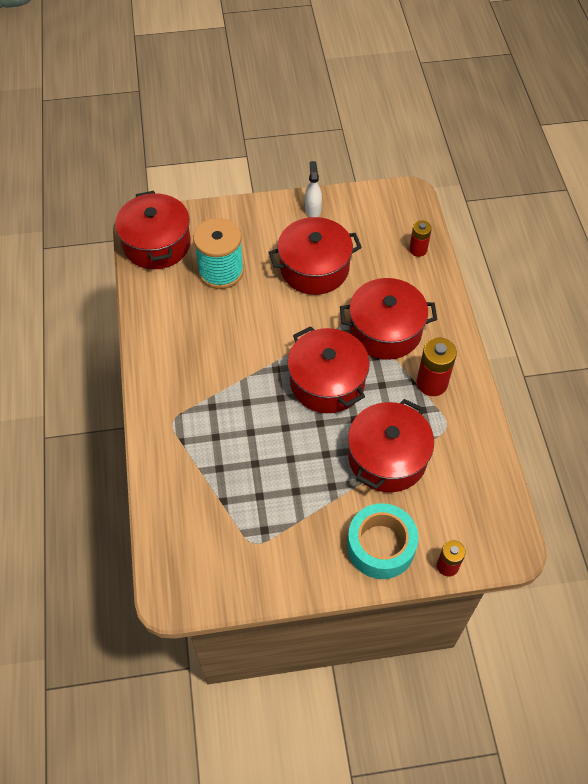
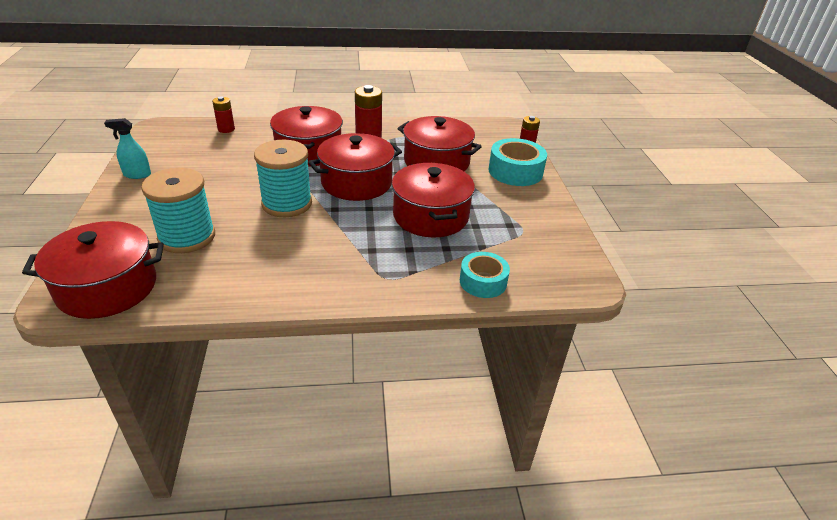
camera: 90 degrees left, 20 degrees down
red pot [269,217,362,295] -> red pot moved to [392,163,475,237]
white spray bottle [305,161,322,217] -> turquoise spray bottle [104,118,151,179]
none -> turquoise spool [254,140,312,217]
none -> turquoise tape [460,252,510,298]

